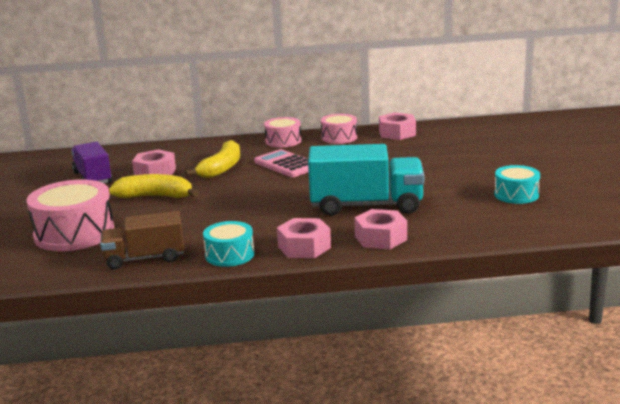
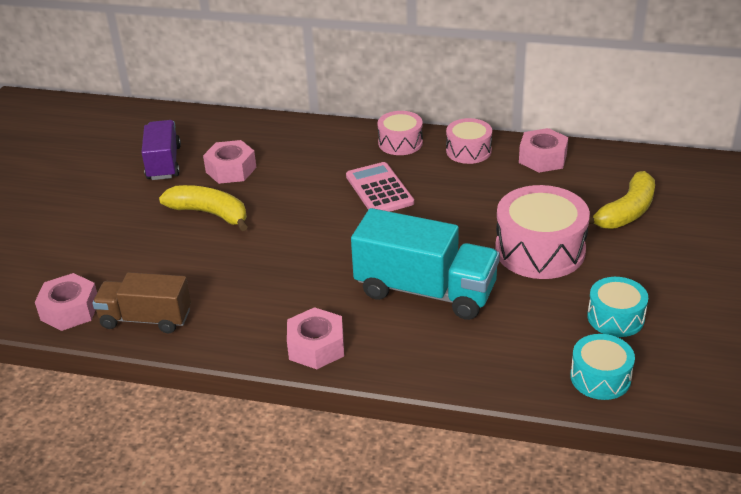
camera: 20 degrees right, 15 degrees up
pink drum [26,179,114,251] -> pink drum moved to [495,185,590,279]
yellow banana [185,140,240,178] -> yellow banana moved to [589,171,655,229]
turquoise drum [203,221,254,267] -> turquoise drum moved to [570,334,635,400]
pink nut [354,209,407,249] -> pink nut moved to [35,273,97,331]

